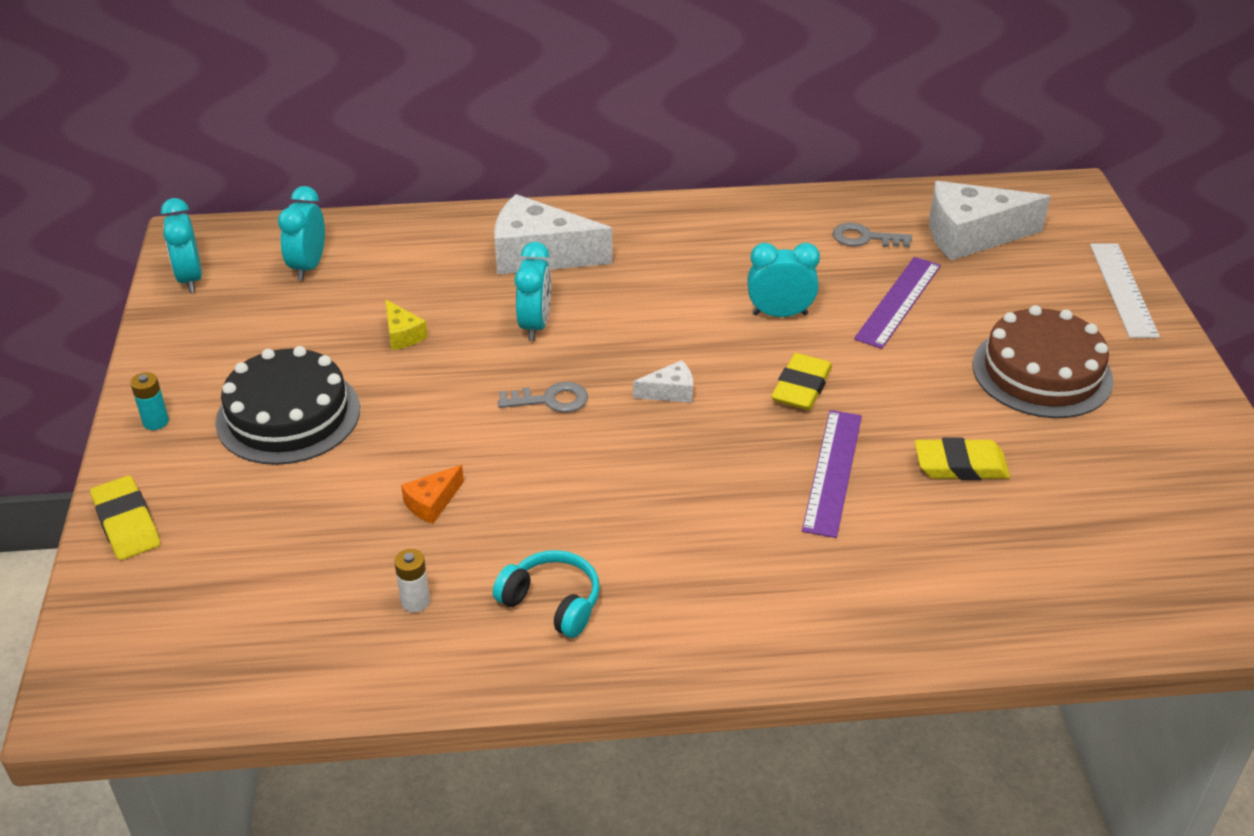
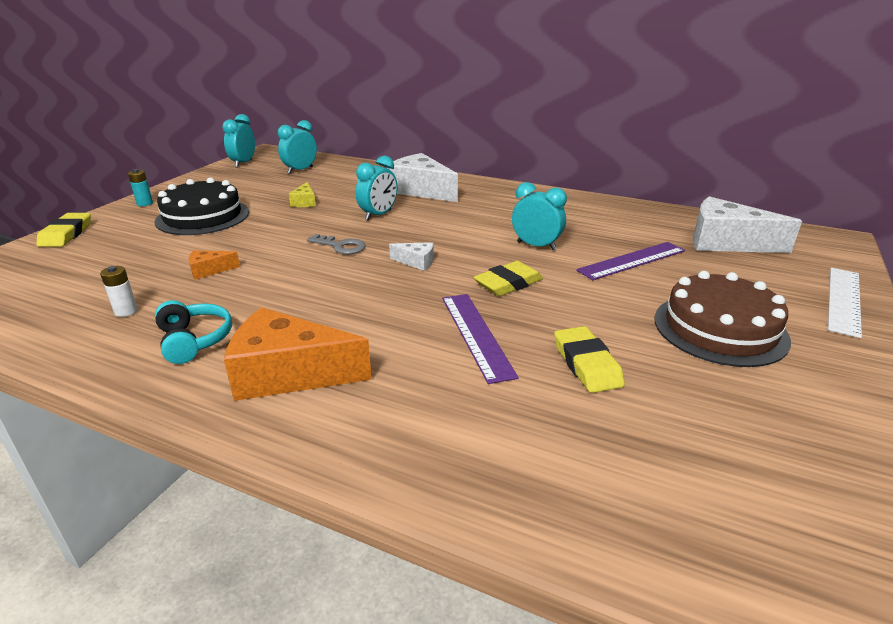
camera: 30 degrees right, 10 degrees down
purple ruler [802,410,862,538] -> purple ruler turned 60 degrees counterclockwise [442,294,519,384]
grey key [833,223,912,248] -> none
yellow eraser [915,438,1010,480] -> yellow eraser turned 45 degrees clockwise [554,326,625,393]
none -> orange cheese [224,307,372,401]

